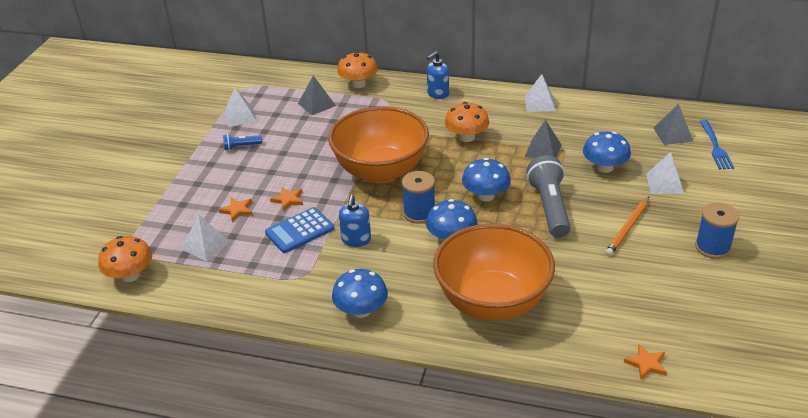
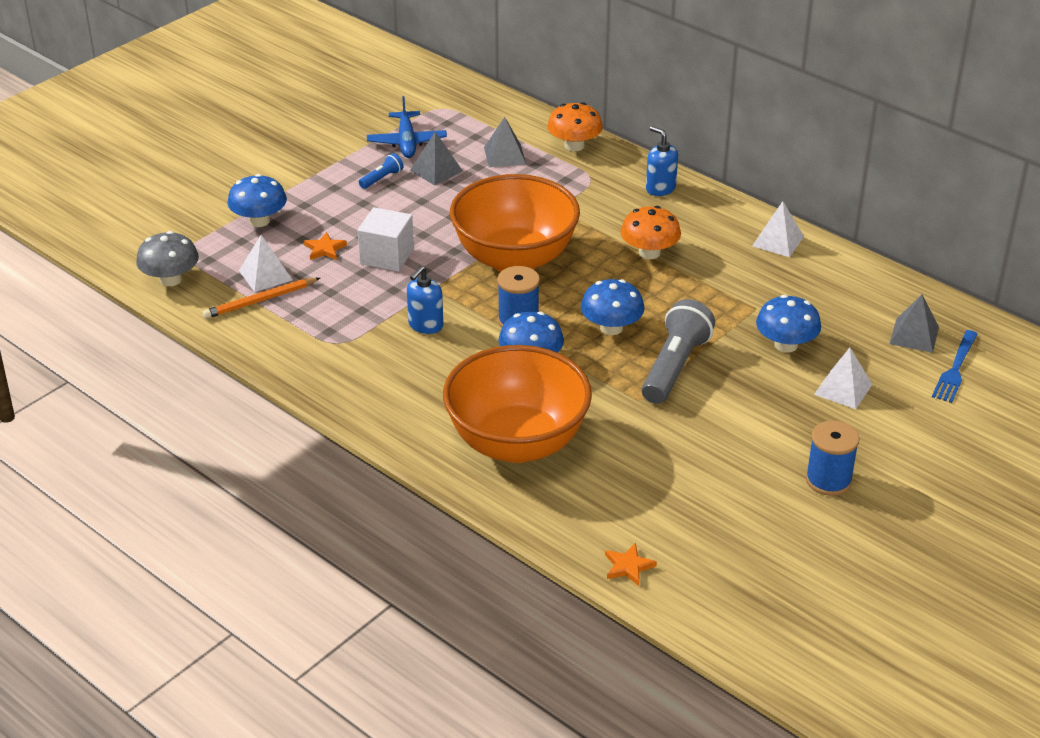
camera: 25 degrees right, 0 degrees up
orange mushroom [98,236,152,282] -> grey mushroom [136,231,199,286]
blue flashlight [223,134,262,150] -> blue flashlight turned 120 degrees clockwise [359,153,404,189]
white pyramid [224,88,257,127] -> blue plane [367,96,447,158]
blue calculator [265,207,334,253] -> none
orange star [270,187,303,211] -> white cube [358,207,414,272]
blue mushroom [332,269,388,318] -> blue mushroom moved to [227,174,287,227]
blue soap dispenser [427,51,449,99] -> blue soap dispenser turned 60 degrees clockwise [646,126,678,196]
grey pyramid [525,120,562,158] -> grey pyramid moved to [410,132,463,186]
orange pencil [605,197,649,256] -> orange pencil moved to [203,278,320,319]

